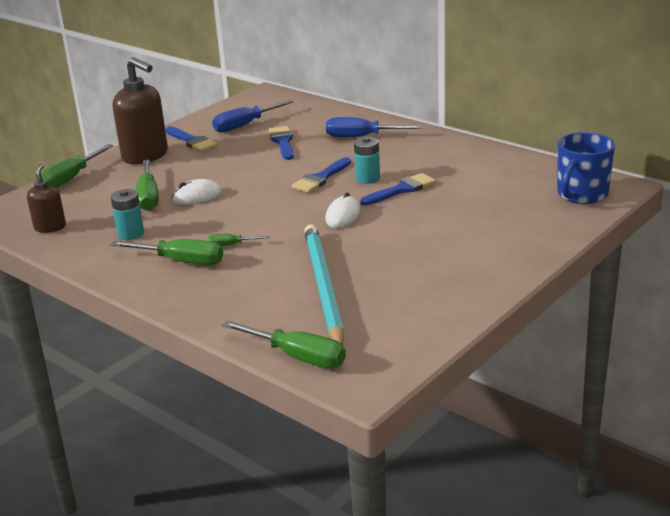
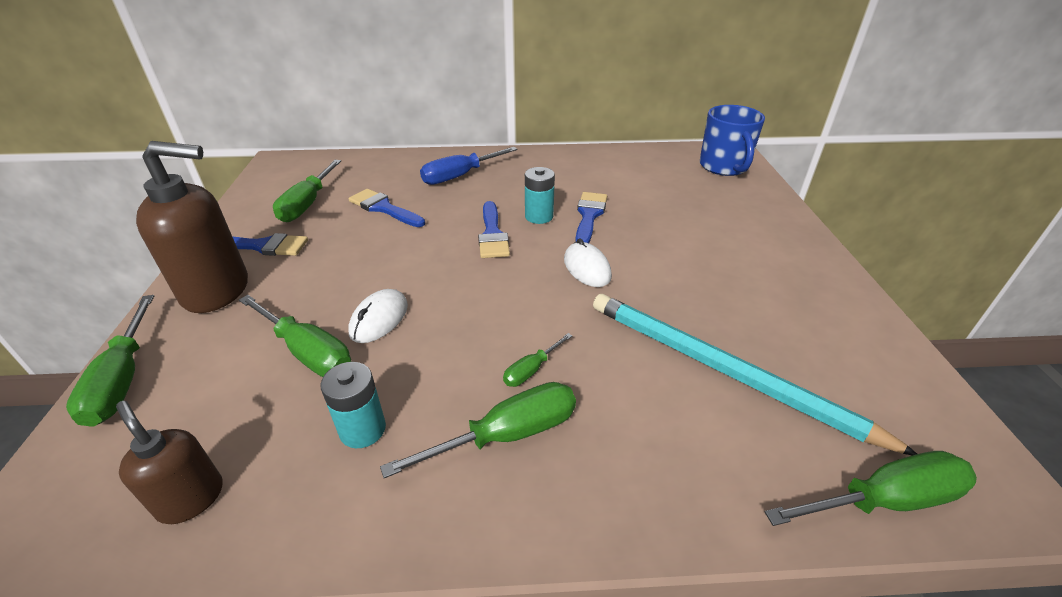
camera: 45 degrees left, 10 degrees up
blue screwdriver [212,100,293,133] -> green screwdriver [273,160,341,222]

